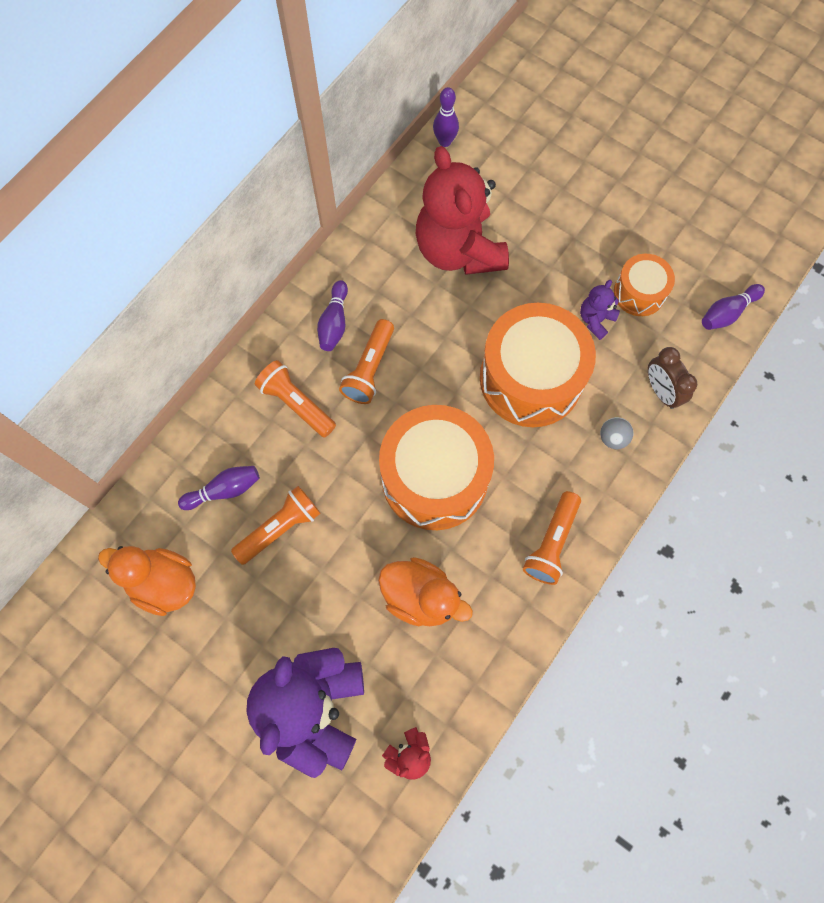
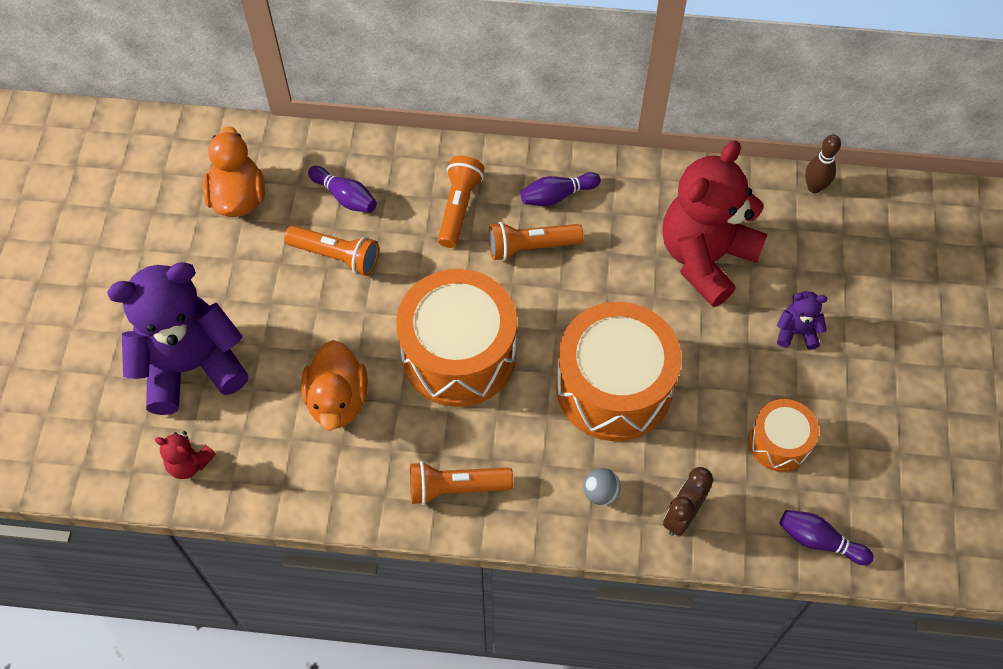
camera: 60 degrees right, 10 degrees down
purple bowling pin [433,87,459,147] -> brown bowling pin [805,135,841,193]
purple teddy bear [580,280,620,340] -> purple teddy bear moved to [777,291,827,350]

